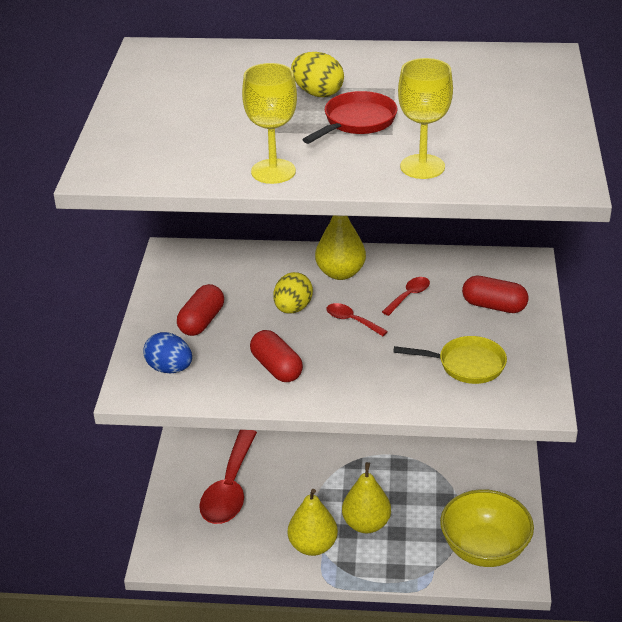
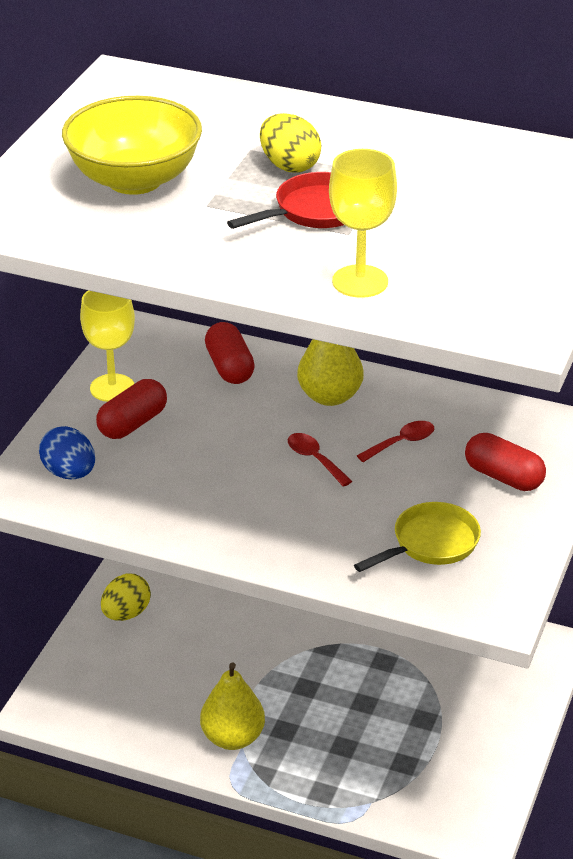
camera: 15 degrees right, 0 degrees up
red spoon [199,430,257,524] -> none
yellow goblet [242,63,297,184] -> yellow goblet moved to [80,290,135,402]
red capsule [250,330,303,382] -> red capsule moved to [205,322,255,384]
yellow egg [273,272,313,314] -> yellow egg moved to [101,574,151,621]
yellow pear [342,462,391,533] -> none
yellow pan [393,336,507,384] -> yellow pan turned 60 degrees counterclockwise [354,502,481,572]
yellow bowl [440,489,534,567] -> yellow bowl moved to [62,96,202,195]

